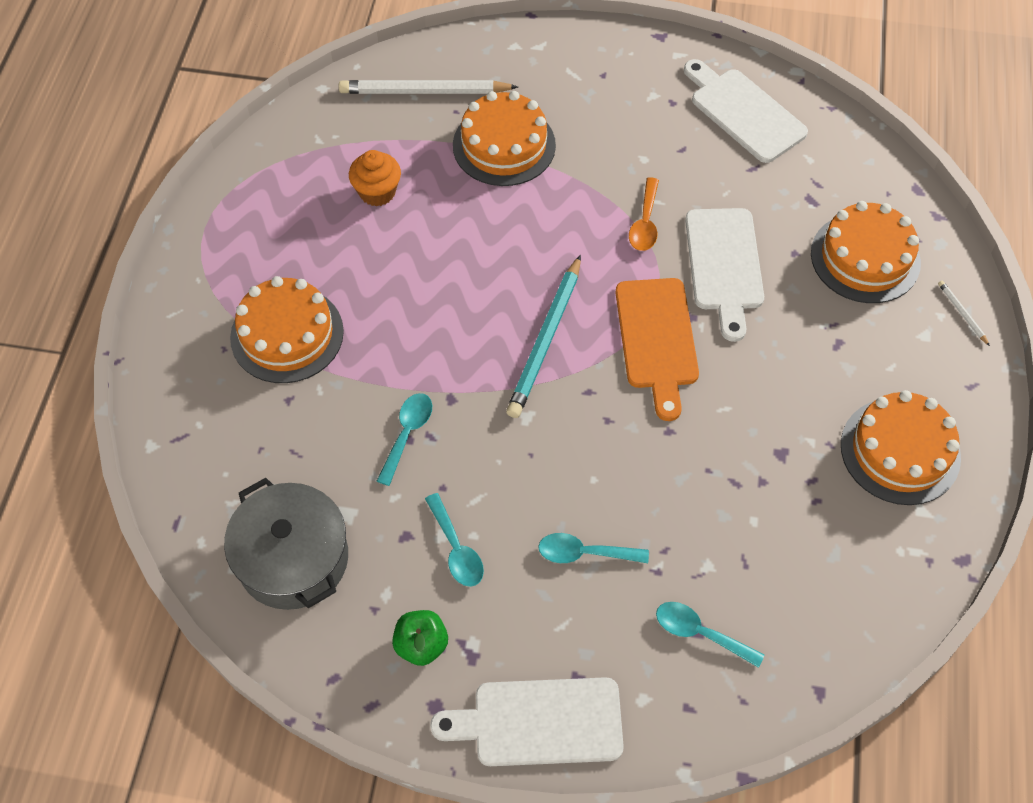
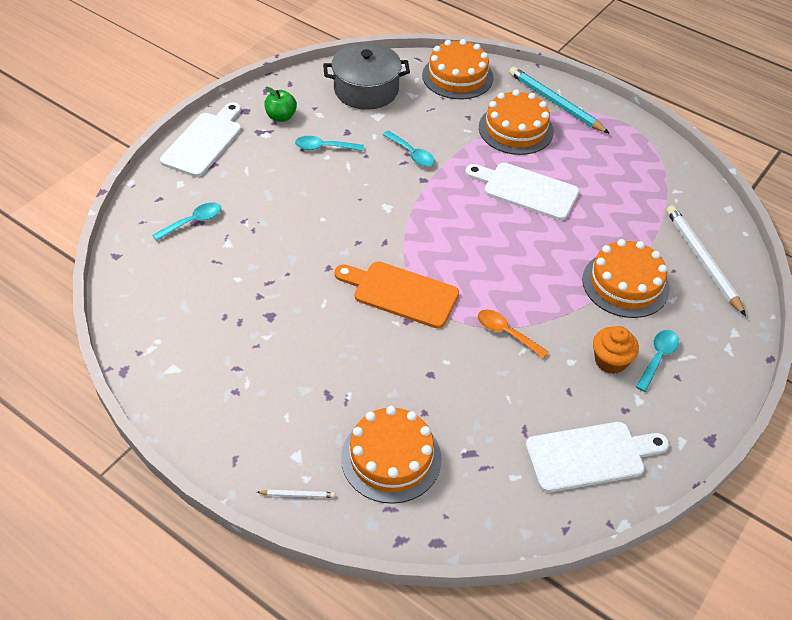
camera: 115 degrees right, 10 degrees down
white pencil [339,80,518,94] -> white pencil turned 45 degrees counterclockwise [666,205,746,316]
orange cupcake [349,150,401,207] -> orange cupcake moved to [593,326,639,374]
turquoise pencil [506,255,581,418] -> turquoise pencil moved to [509,67,610,134]
turquoise spoon [538,533,649,563] -> turquoise spoon moved to [636,330,679,392]
white cutting board [685,208,764,342] -> white cutting board moved to [465,163,579,220]
orange cake [841,390,961,505] -> orange cake moved to [422,39,493,99]

